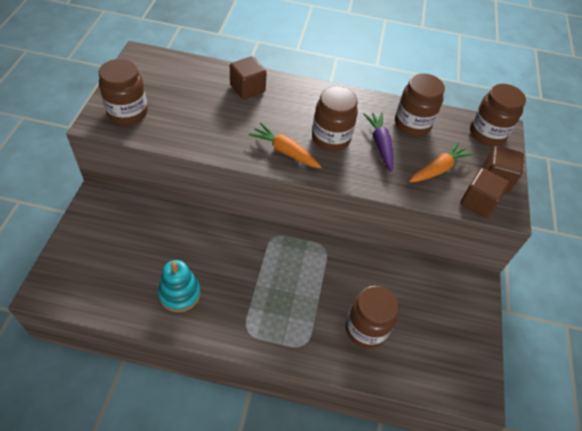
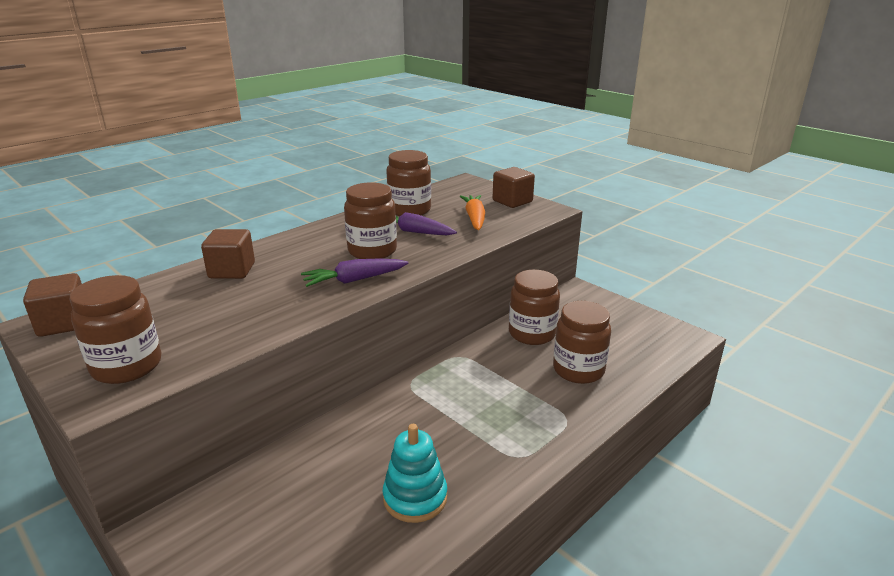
camera: 50 degrees left, 25 degrees down
orange carrot [249,123,321,168] -> purple carrot [301,259,408,287]
brown cube [460,168,510,218] -> brown cube moved to [23,273,82,337]
brown jar [470,84,526,146] -> brown jar moved to [509,270,560,345]

